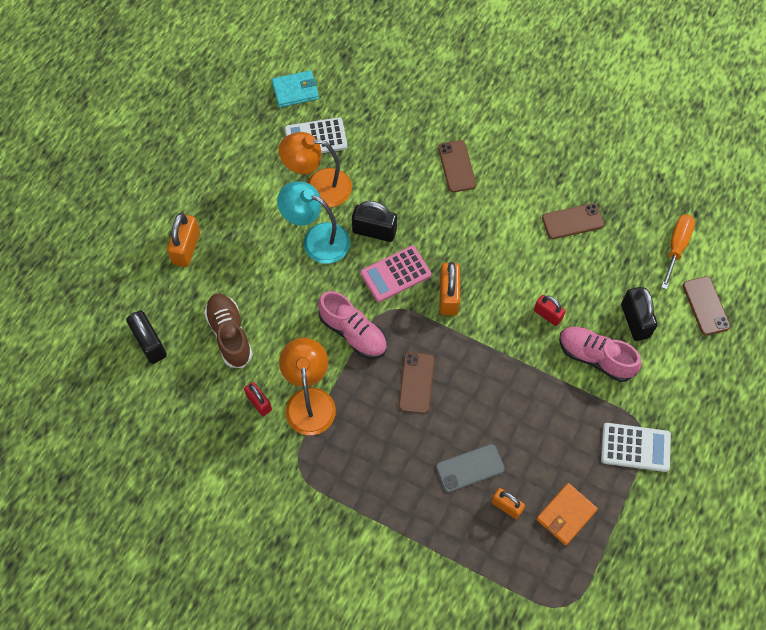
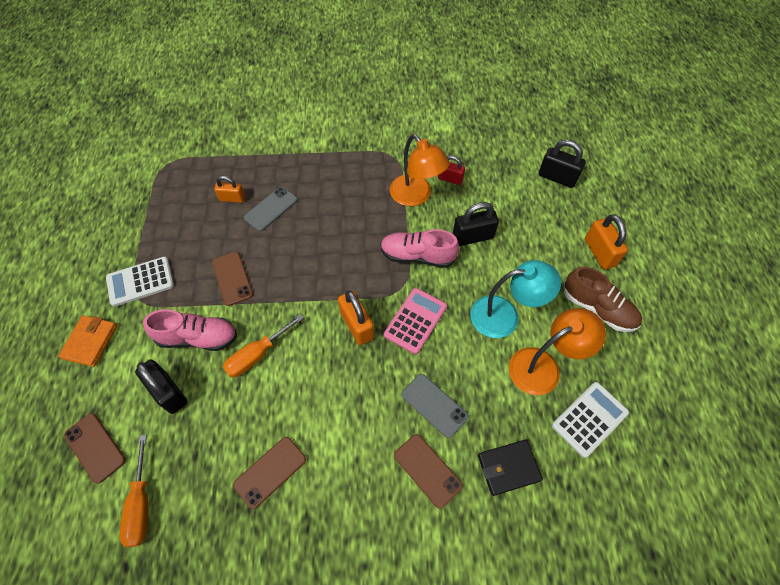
camera: 150 degrees right, 5 degrees down
brown shoe [204,293,253,368] -> brown shoe moved to [564,266,642,332]
turquoise wallet [272,70,319,108] -> none
black padlock [352,201,397,242] -> black padlock moved to [453,202,499,246]
brown phone [399,352,435,414] -> brown phone moved to [212,252,253,306]
red padlock [534,295,566,326] -> orange screwdriver [223,314,303,377]
orange wallet [536,483,598,545] -> orange wallet moved to [58,315,117,367]
none -> grey phone [402,374,468,438]
none -> black wallet [478,440,543,496]

